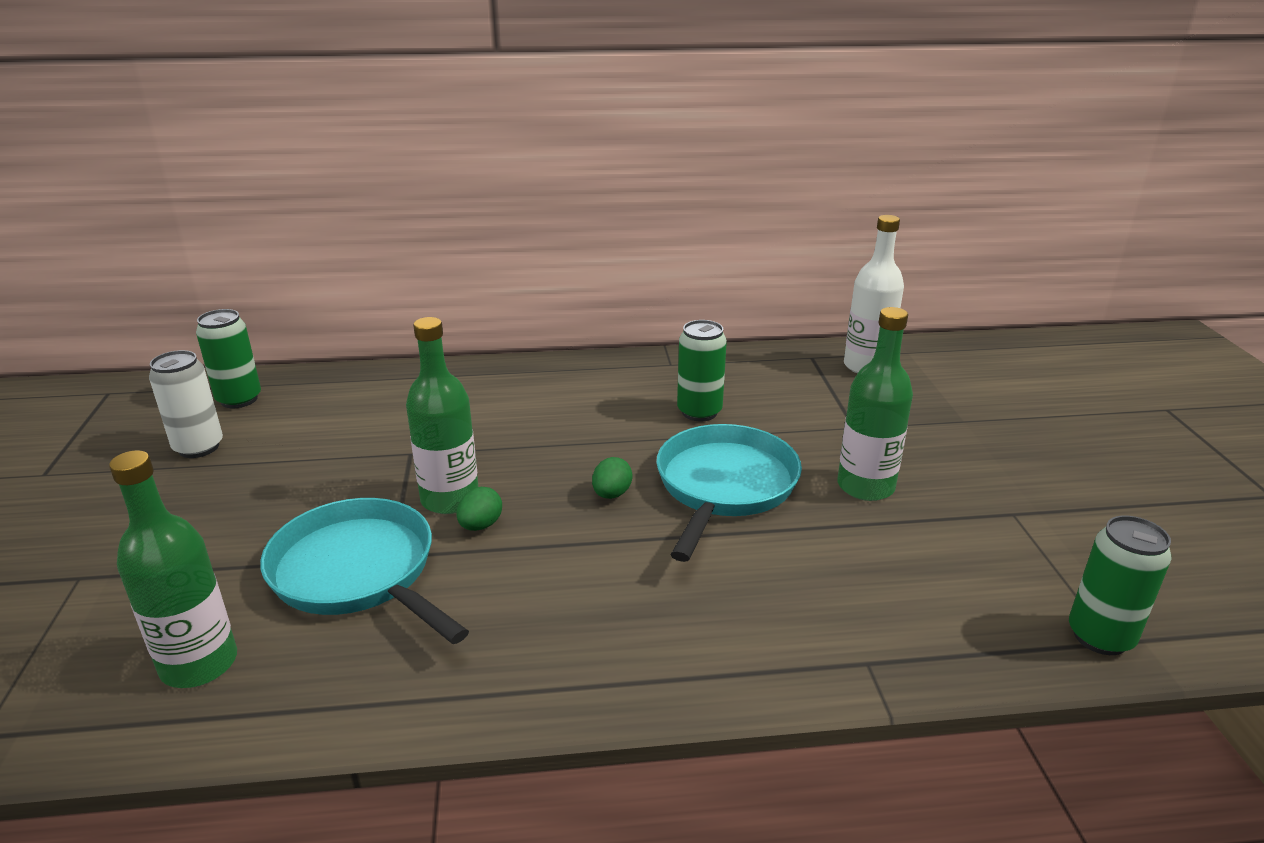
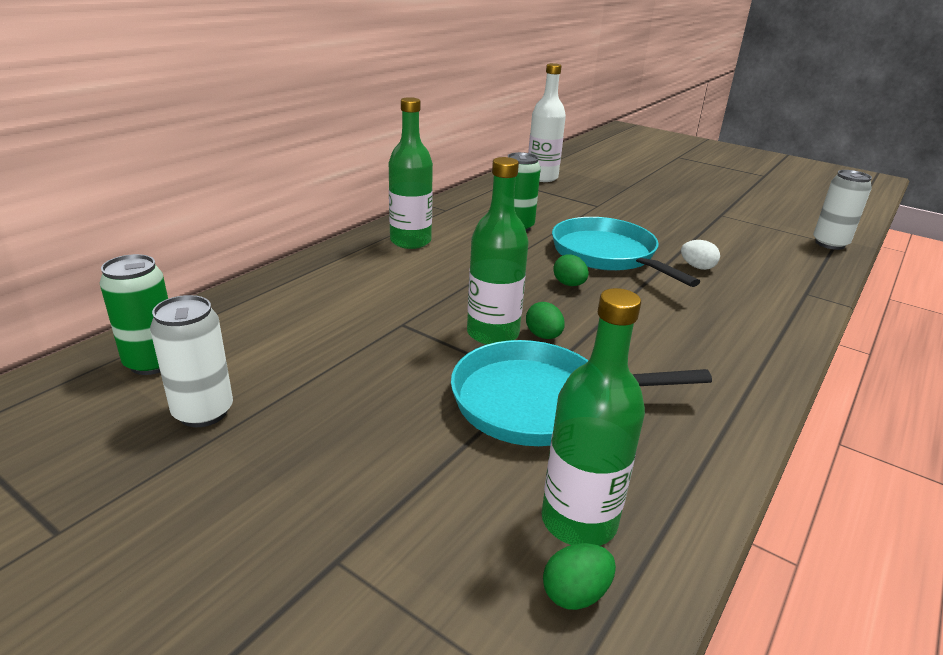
camera: 50 degrees left, 0 degrees up
green bottle [837,307,913,501] -> green bottle moved to [389,97,433,249]
green can [1069,515,1172,655] -> white can [813,170,872,250]
none -> green egg [543,543,616,610]
none -> white egg [681,240,720,270]

